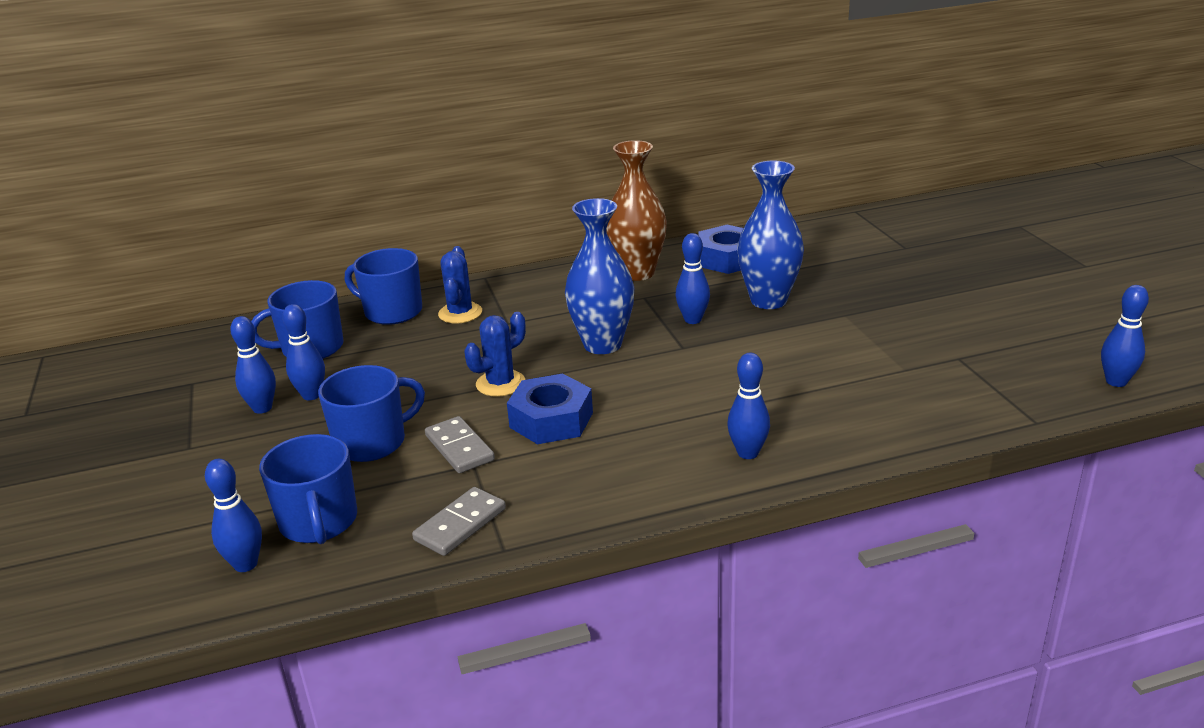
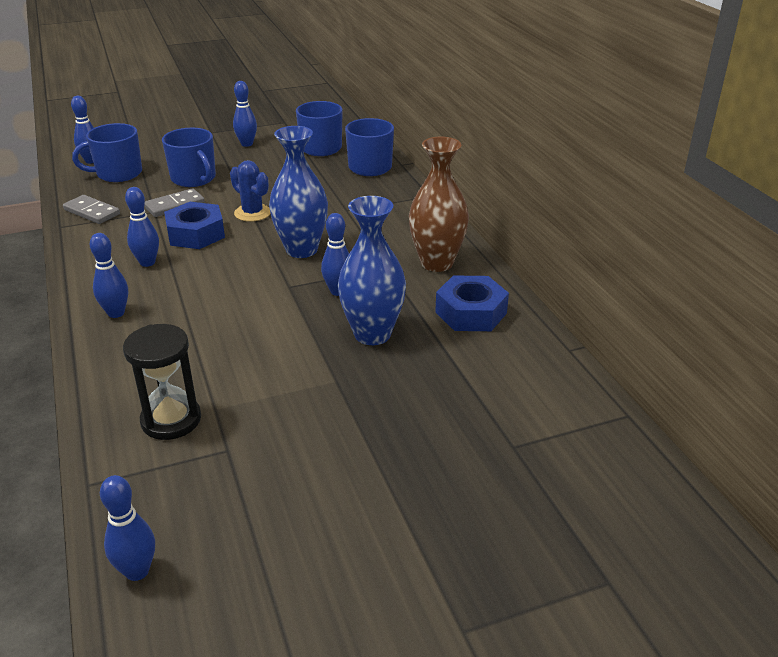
camera: 85 degrees right, 5 degrees up
blue bowling pin [282,304,325,400] -> blue bowling pin moved to [125,187,159,267]
blue cactus [438,246,482,324] -> none
none -> black hourglass [123,324,201,440]

